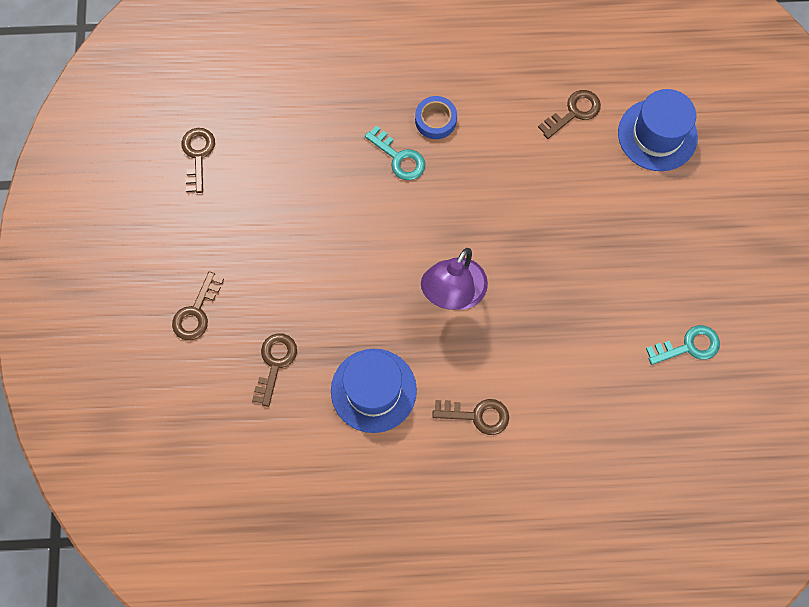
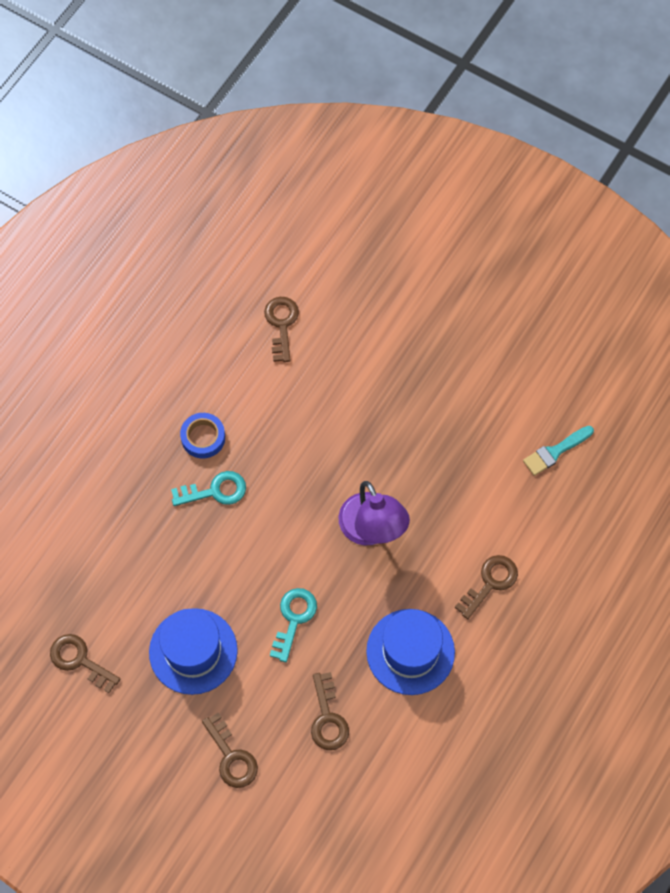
camera: 55 degrees left, 5 degrees down
brown key [252,333,297,407] -> brown key turned 150 degrees counterclockwise [311,672,349,750]
blue hat [618,89,698,171] -> blue hat moved to [149,608,238,695]
turquoise key [646,325,720,365] -> turquoise key moved to [270,588,317,662]
none -> turquoise brush [523,426,594,476]

